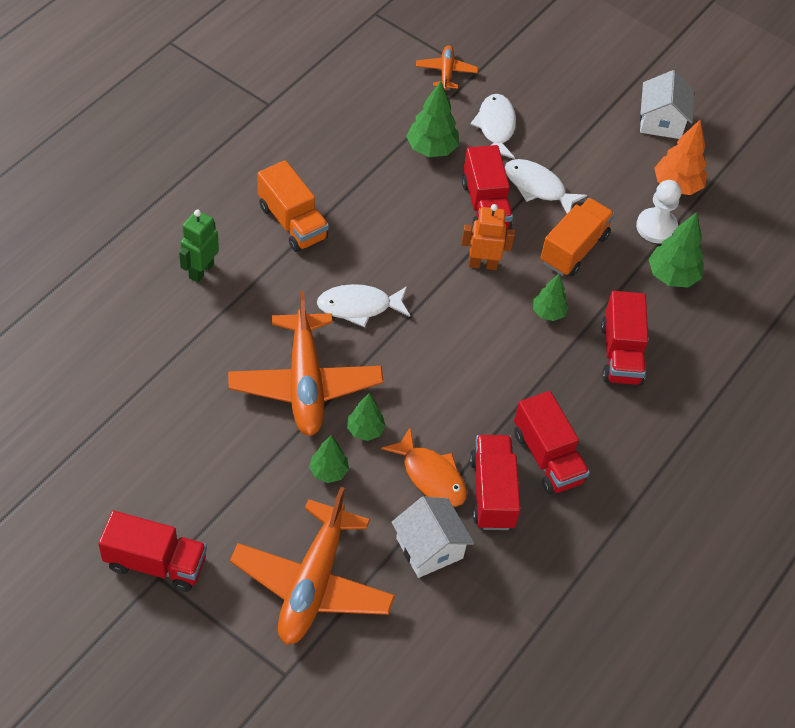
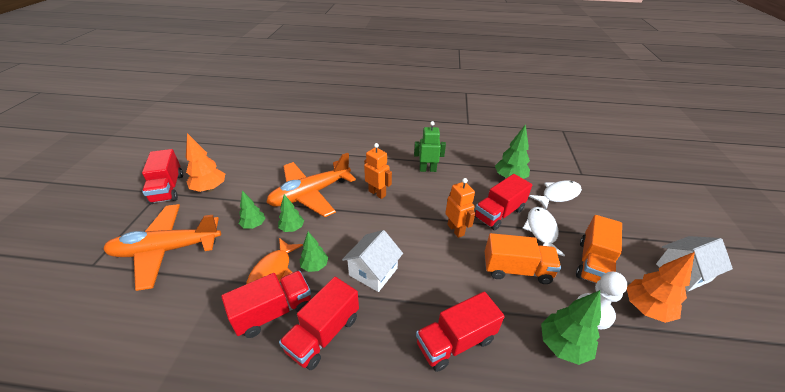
camera: 65 degrees right, 15 degrees down
green robot [179,210,219,283] -> green robot moved to [414,121,446,172]
orange truck [258,160,329,252] -> orange truck moved to [576,215,622,283]
white fish [317,284,410,327] -> orange robot [364,143,392,199]
white house [392,496,474,578] -> white house moved to [342,230,403,292]
orange plane [416,45,478,91] -> none
green tree [533,274,569,321] -> green tree moved to [300,232,328,272]
none -> orange tree [186,133,225,192]

